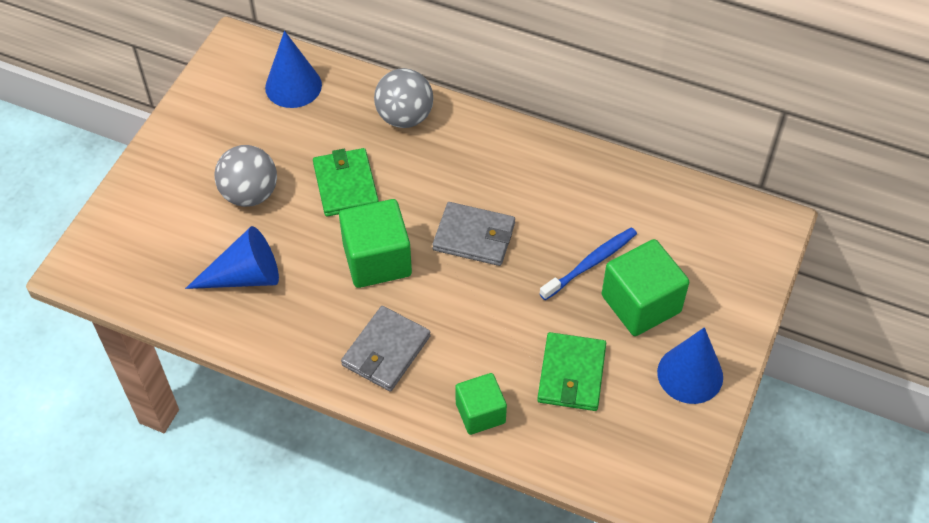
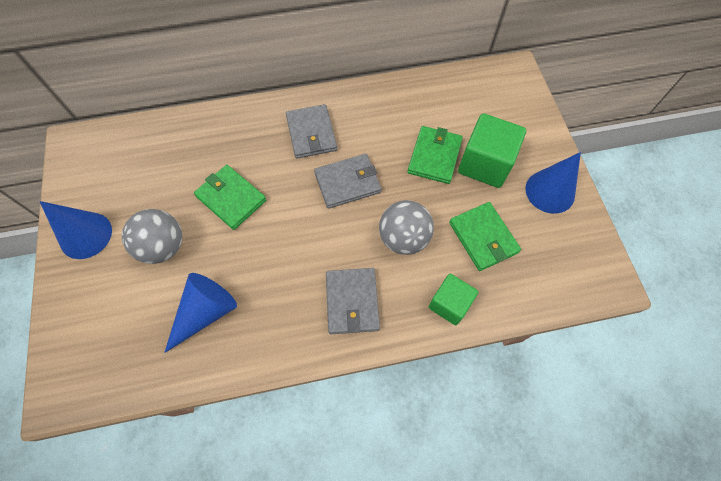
camera: 35 degrees left, 10 degrees up
blue cone [265,31,322,108] -> blue cone moved to [39,201,112,259]
green cube [339,199,412,288] -> none
grey ball [374,68,433,128] -> grey ball moved to [379,200,434,255]
blue toothbrush [539,227,637,300] -> green wallet [408,126,463,184]
none -> grey wallet [286,104,337,159]

